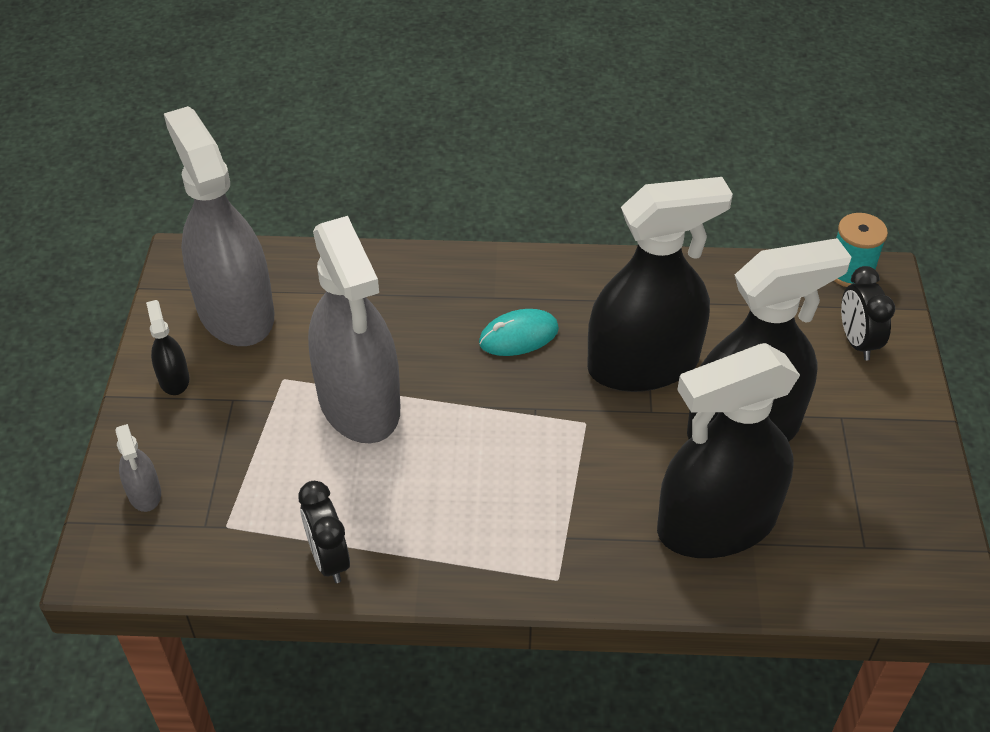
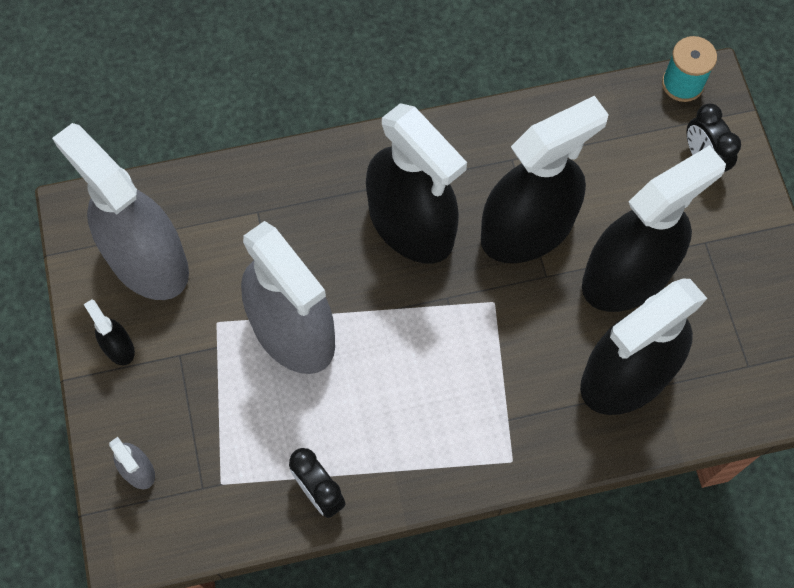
camera: 15 degrees left, 20 degrees up
turquoise mouse [479,309,559,356] -> black spray bottle [366,103,467,264]

